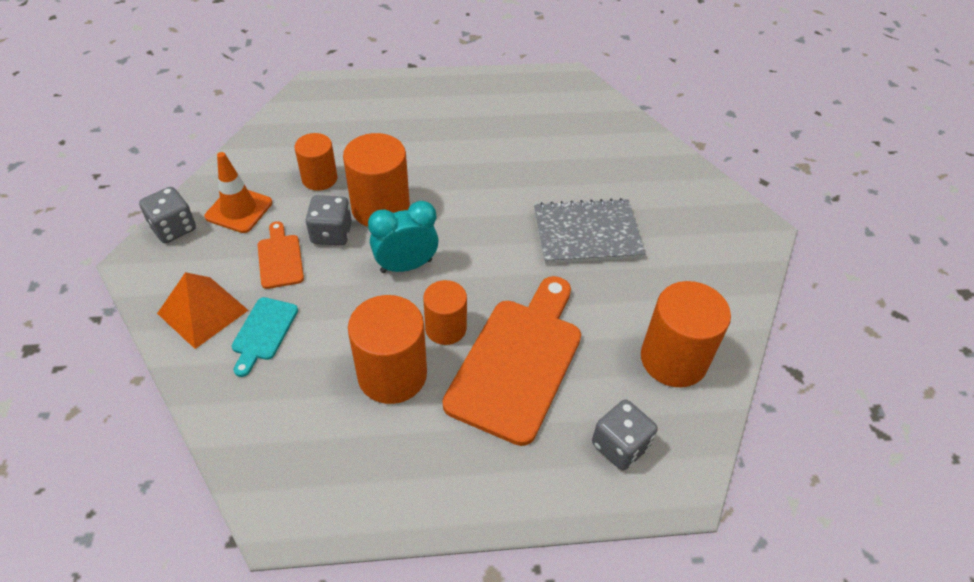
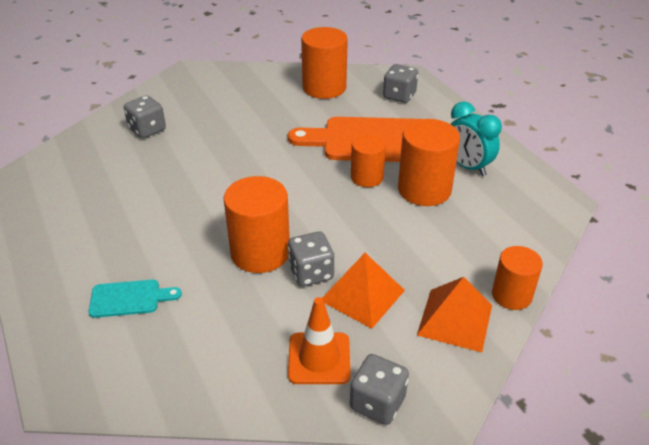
camera: 110 degrees left, 10 degrees down
turquoise cutting board [232,297,298,377] -> turquoise cutting board moved to [88,280,182,318]
orange cutting board [258,221,304,289] -> orange pyramid [323,253,405,329]
orange cylinder [295,133,337,191] -> orange cylinder moved to [492,246,543,310]
turquoise clock [368,201,439,273] -> turquoise clock moved to [451,101,502,176]
grey notebook [534,198,645,264] -> none
none -> grey dice [124,95,166,138]

